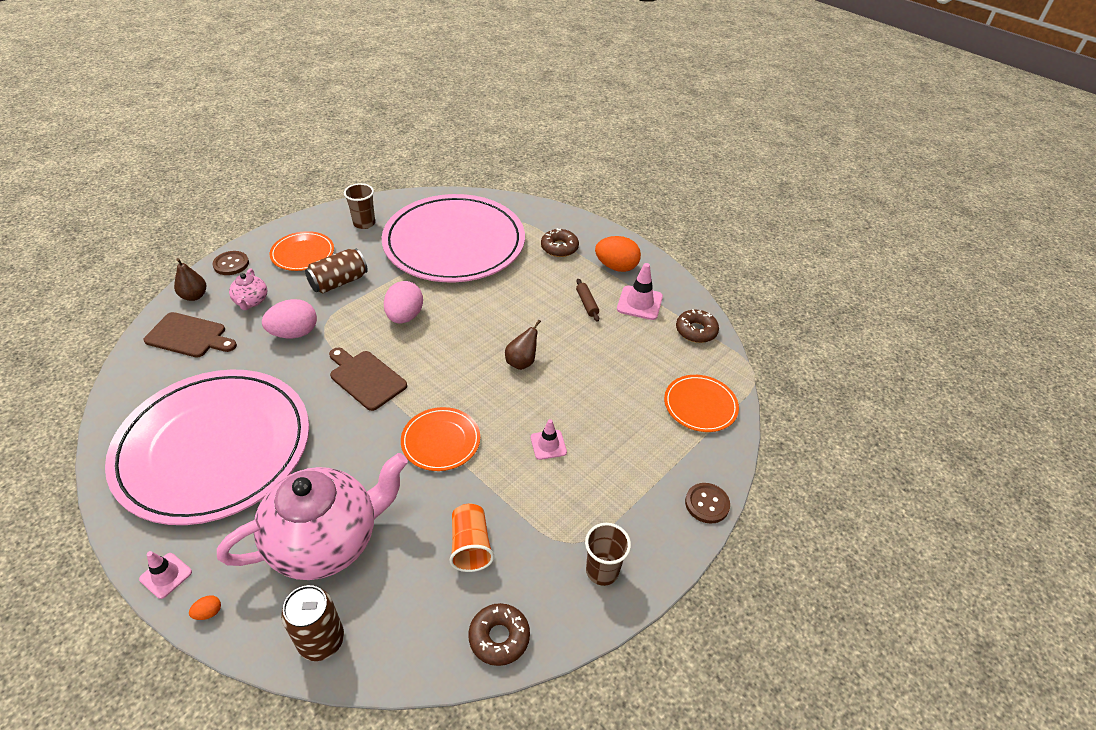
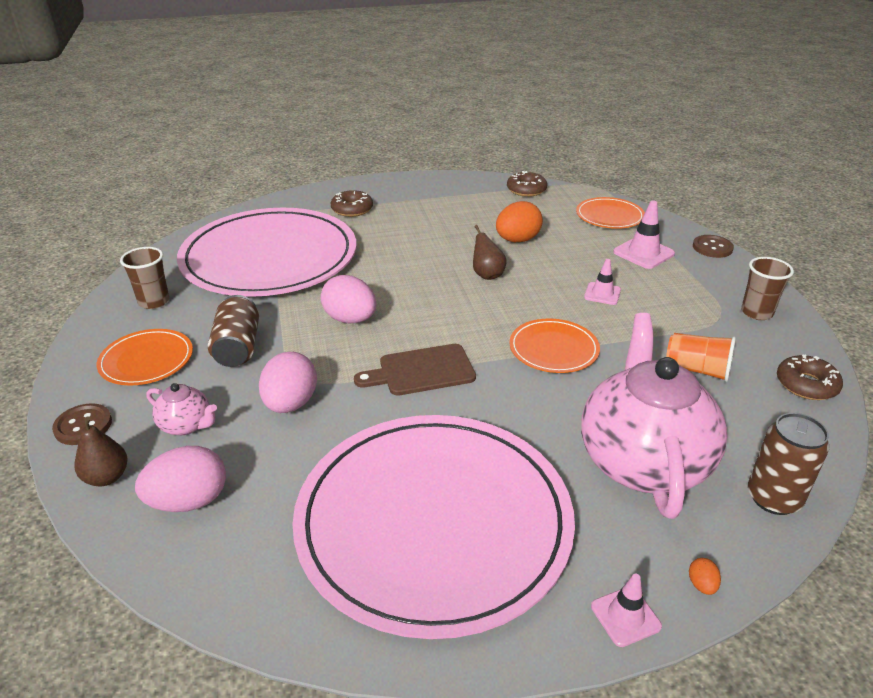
camera: 55 degrees left, 10 degrees down
brown cutting board [144,312,237,358] -> pink egg [135,446,226,512]
brown rolling pin [576,279,599,322] -> none
orange egg [595,236,641,272] -> orange egg moved to [496,201,543,242]
pink traffic cone [617,263,663,320] -> pink traffic cone moved to [613,200,675,269]

